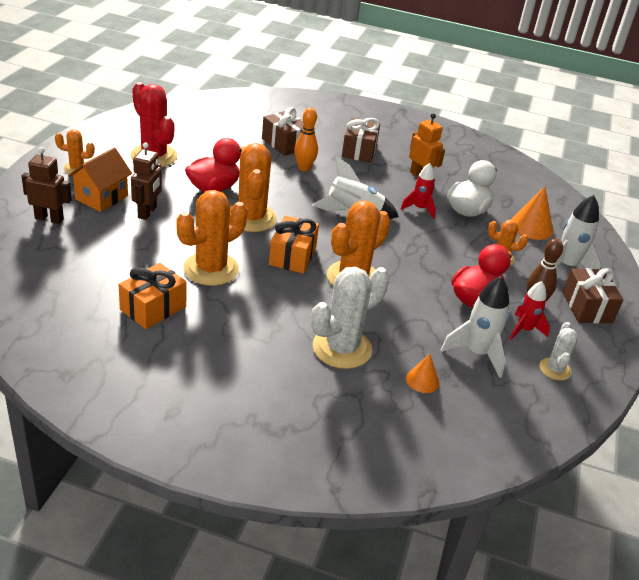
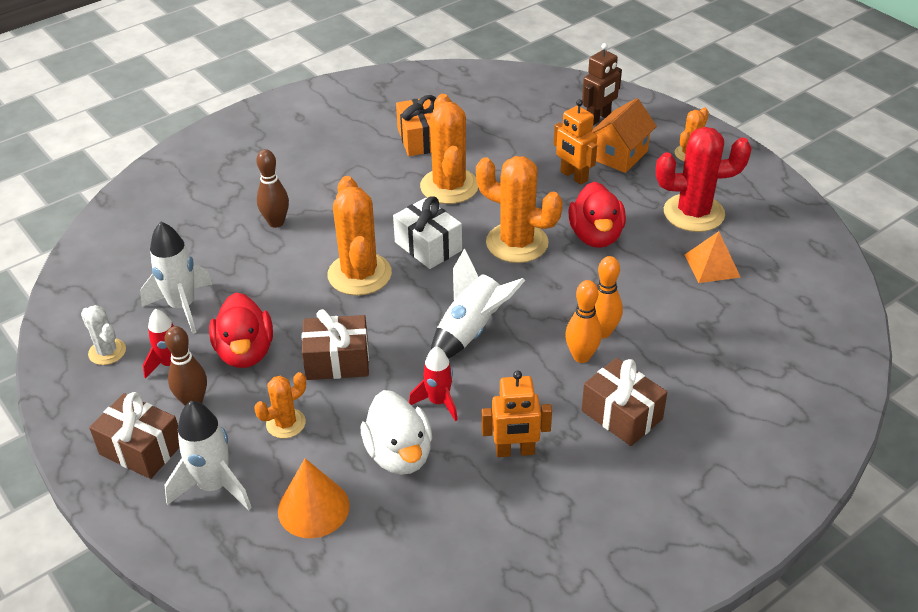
camera: 130 degrees right, 5 degrees up
orange house [68,148,132,212] -> orange house turned 60 degrees clockwise [591,98,657,173]
brown robot [131,143,162,220] -> orange robot [554,99,597,185]
brown gift [262,107,304,156] -> brown gift moved to [302,309,369,380]
orange gift [269,216,319,274] -> white gift [393,196,462,269]
white cactus [311,267,389,369] -> brown bowling pin [256,149,289,228]
orange cone [406,354,439,393] -> none
none -> orange bowling pin [565,280,602,363]
none -> orange pyramid [685,231,741,283]

